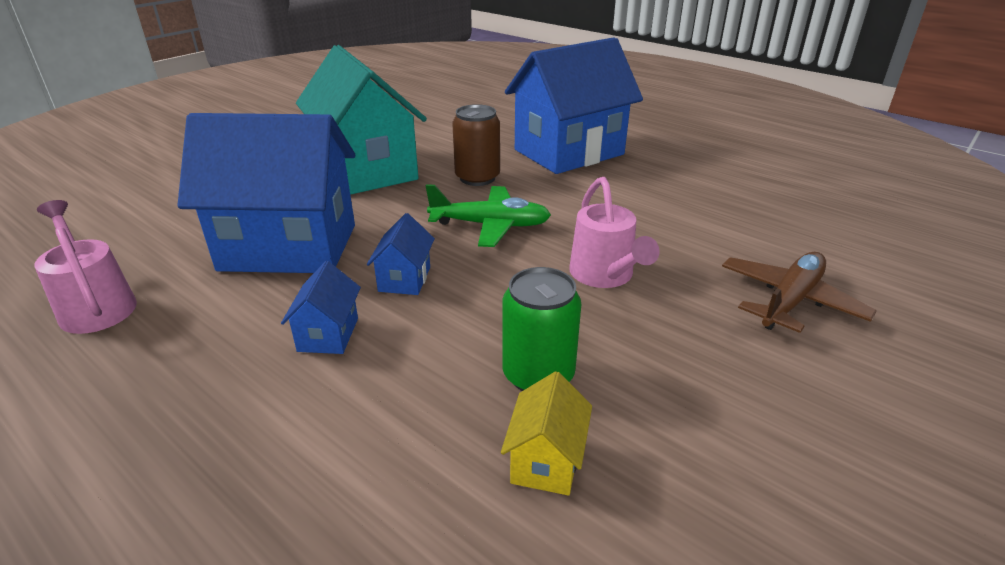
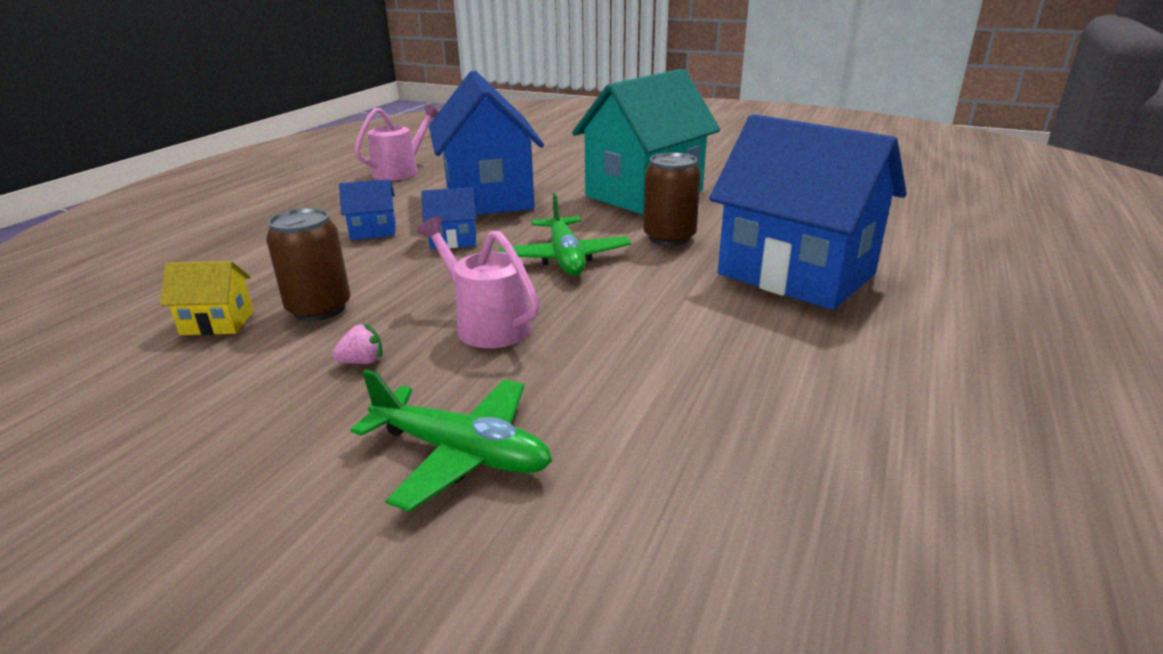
camera: 75 degrees right, 5 degrees down
green can [503,267,581,391] -> brown can [266,208,350,321]
pink watering can [569,177,660,288] -> pink watering can turned 75 degrees clockwise [417,216,539,348]
brown plane [722,252,876,333] -> green plane [351,369,552,512]
none -> pink strawberry [332,323,382,364]

